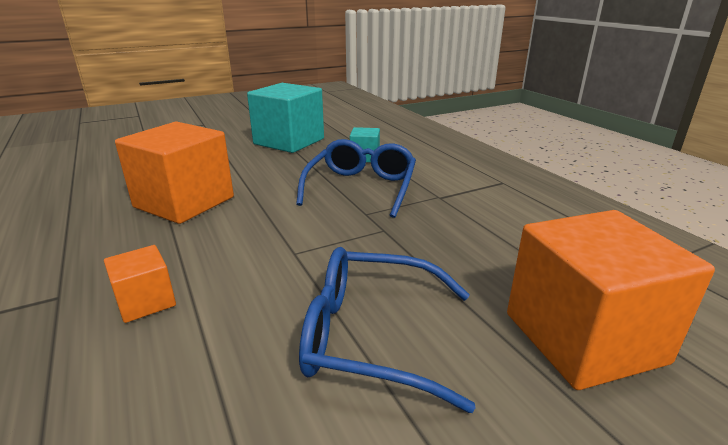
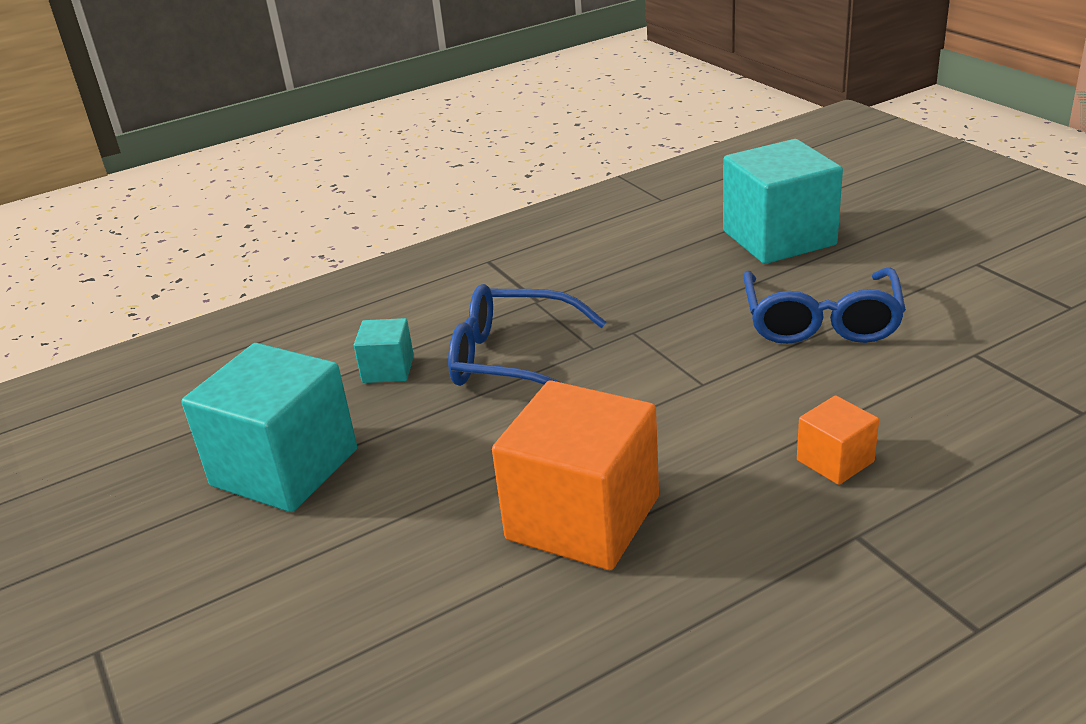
camera: 90 degrees left, 5 degrees up
orange cube [507,210,715,390] -> turquoise cube [723,139,843,264]

